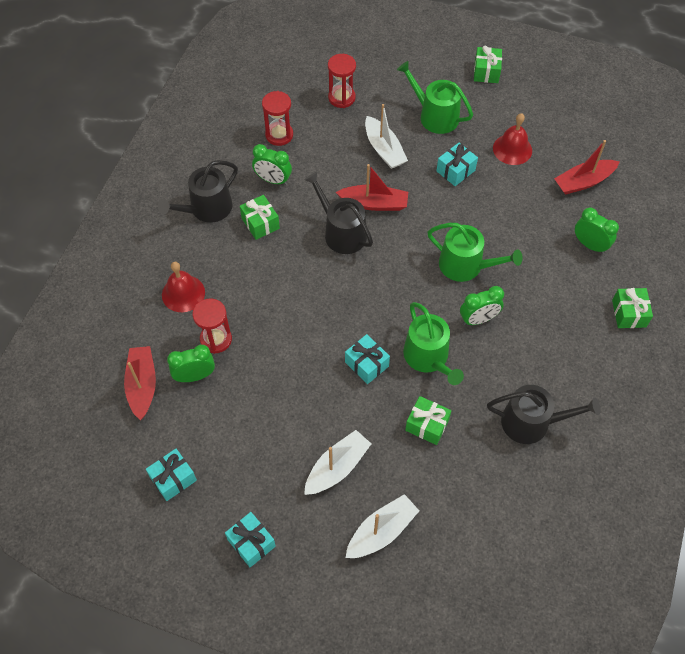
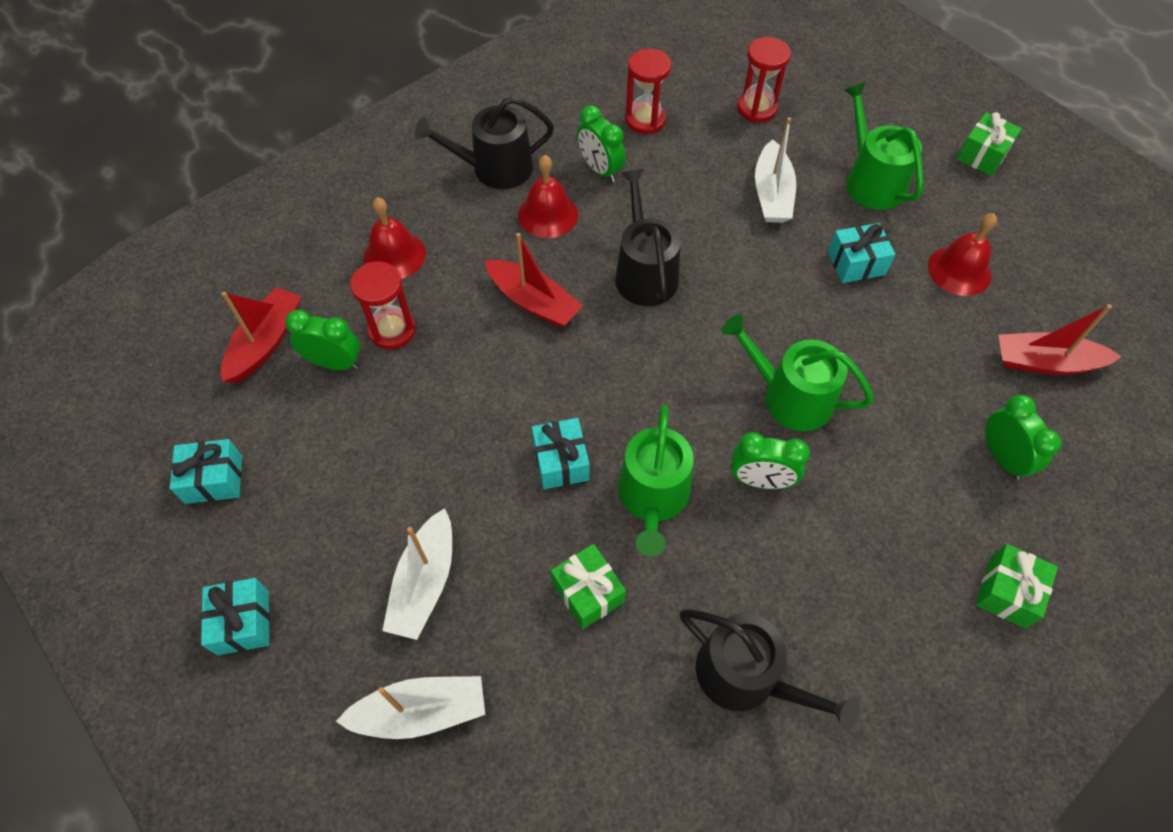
camera: 30 degrees right, 0 degrees up
green gift [240,195,280,240] -> red bell [518,155,578,238]
white boat [304,430,371,495] -> white boat turned 120 degrees clockwise [382,508,452,640]
red boat [336,164,408,211] -> red boat moved to [485,233,583,327]
green watering can [427,223,523,282] -> green watering can turned 150 degrees clockwise [722,314,874,431]

